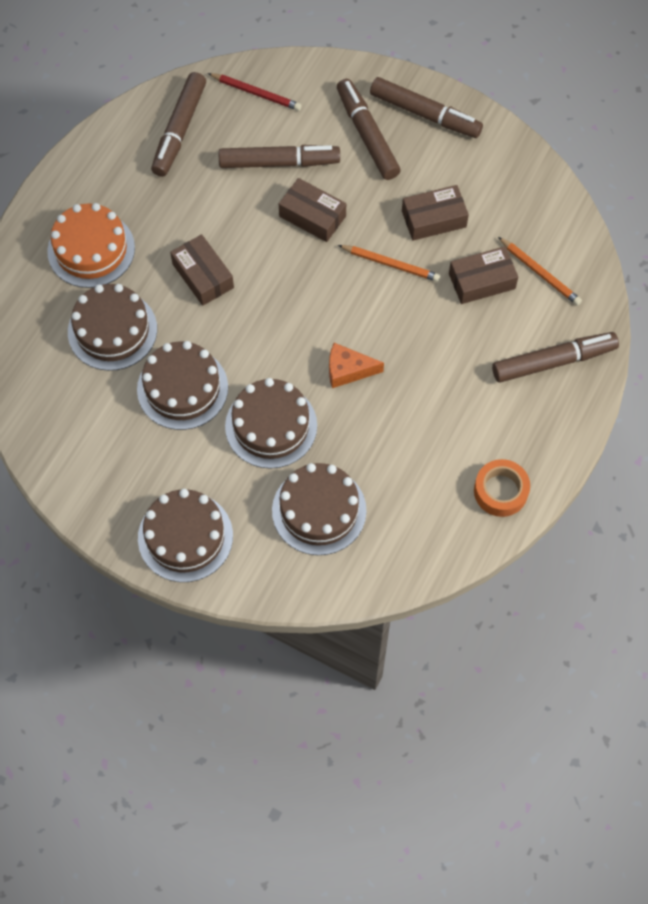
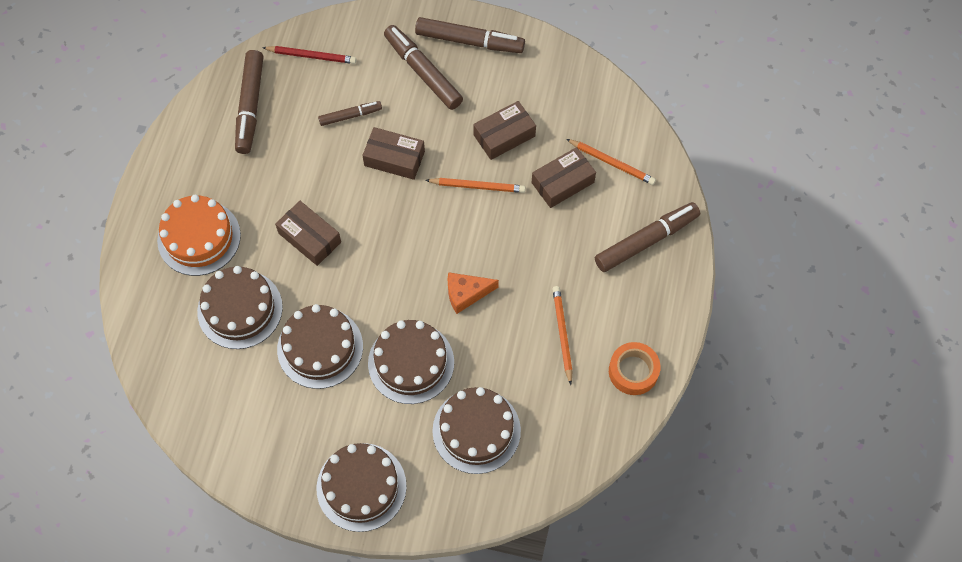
camera: 15 degrees left, 0 degrees up
brown marker [219,145,340,168] -> brown marker [318,101,382,126], size x0.57
none -> orange pencil [553,286,573,385]

